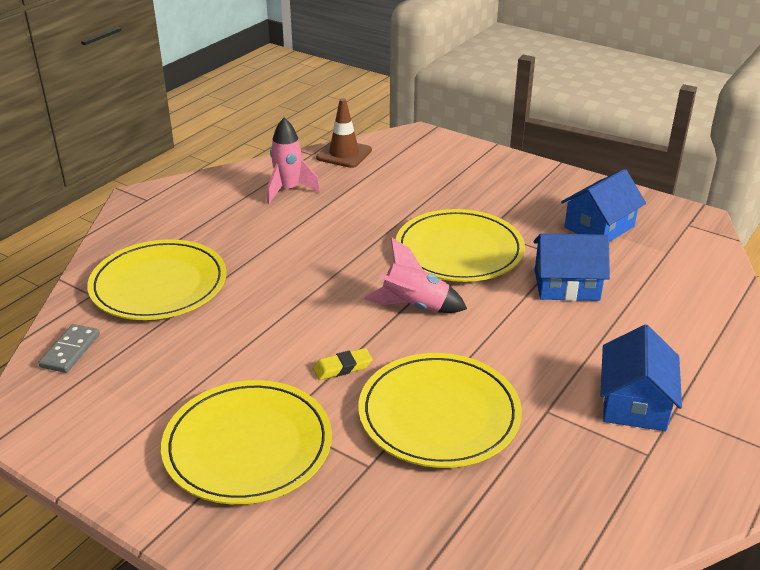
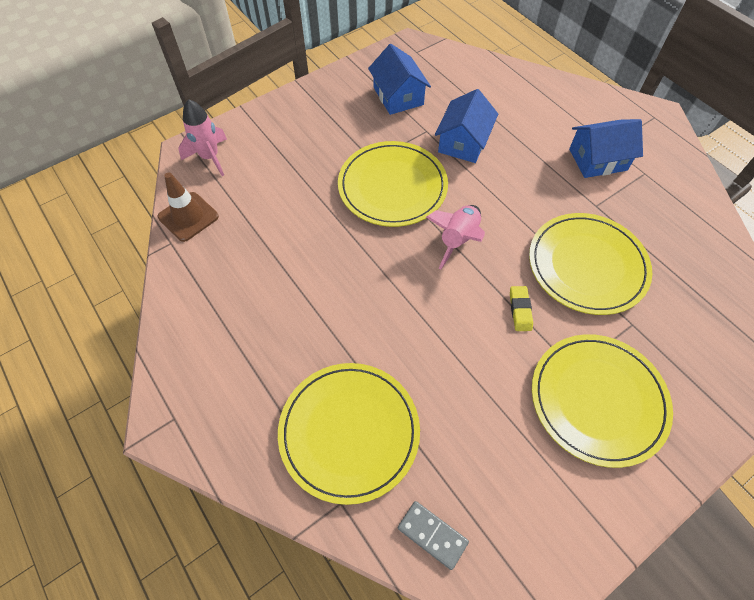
camera: 70 degrees left, 25 degrees up
pink rocket [267,118,320,204] -> pink rocket moved to [178,99,227,176]
blue house [600,324,682,431] -> blue house turned 45 degrees counterclockwise [569,119,643,178]

